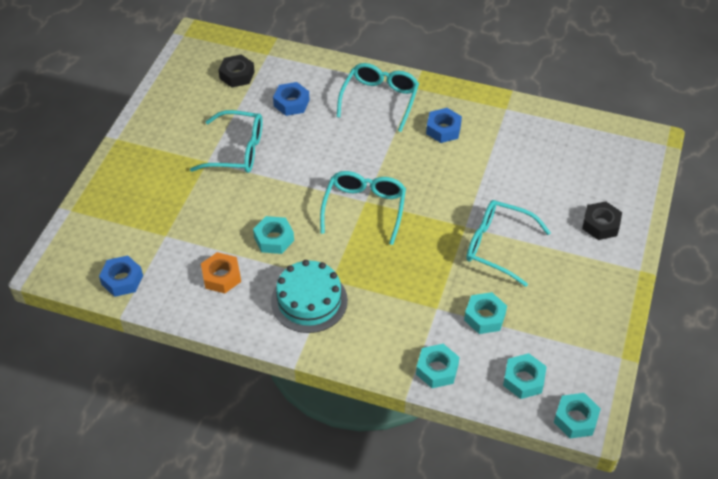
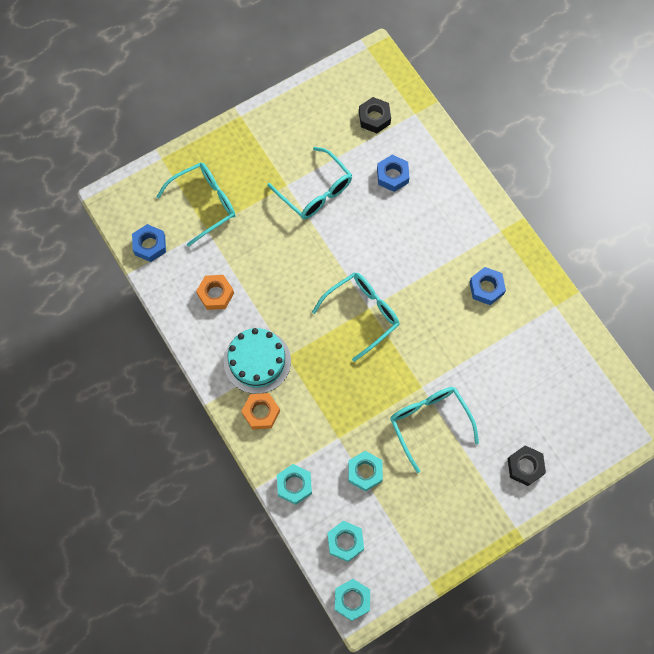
camera: 40 degrees right, 20 degrees up
turquoise nut [253,216,294,254] -> none
turquoise glasses [337,63,419,132] -> turquoise glasses moved to [156,162,236,247]
none -> orange nut [241,393,280,430]

